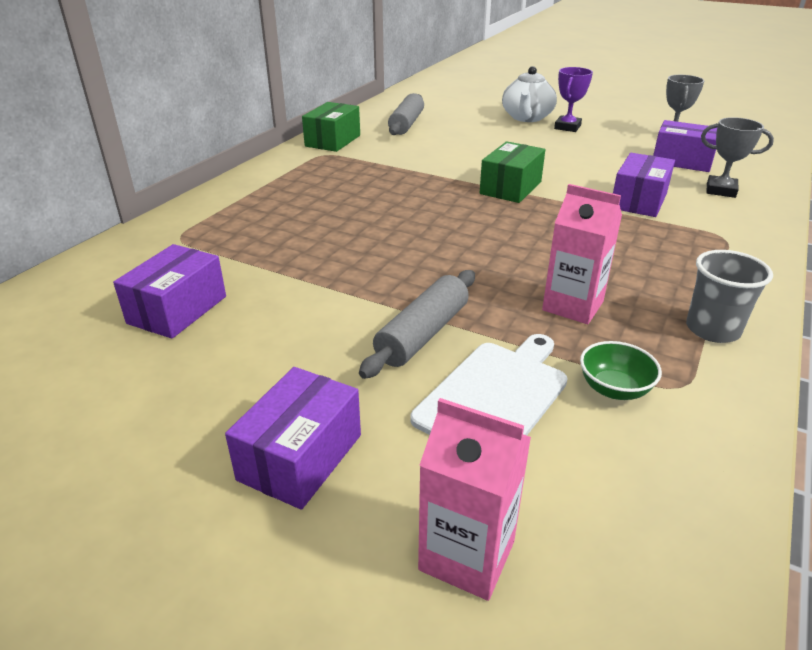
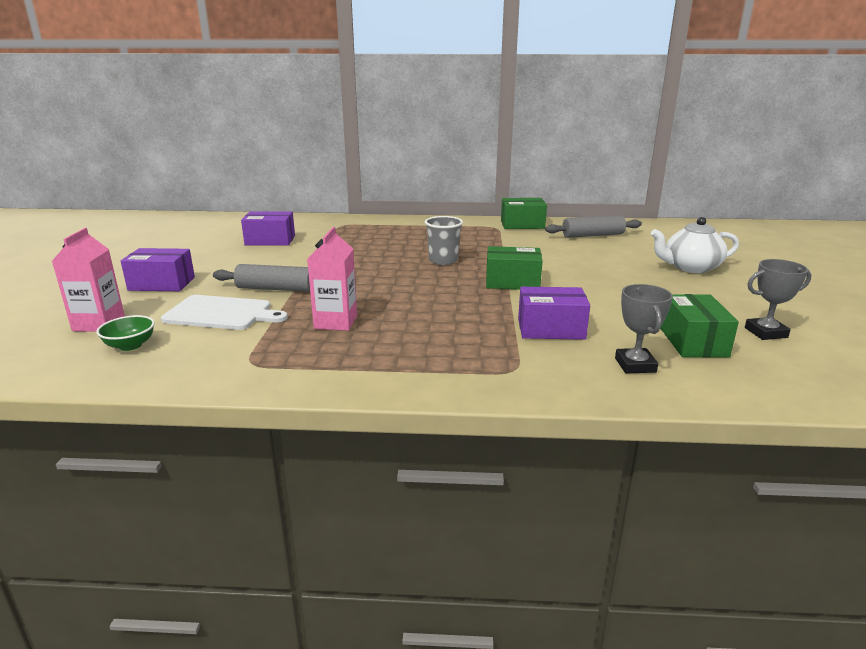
camera: 65 degrees right, 10 degrees down
purple trophy [554,67,593,132] -> none
green bowl [580,341,662,400] -> green bowl moved to [96,315,155,351]
purple box [653,120,717,172] -> green box [660,294,739,358]
grey cup [686,250,773,343] -> grey cup moved to [425,216,463,265]

